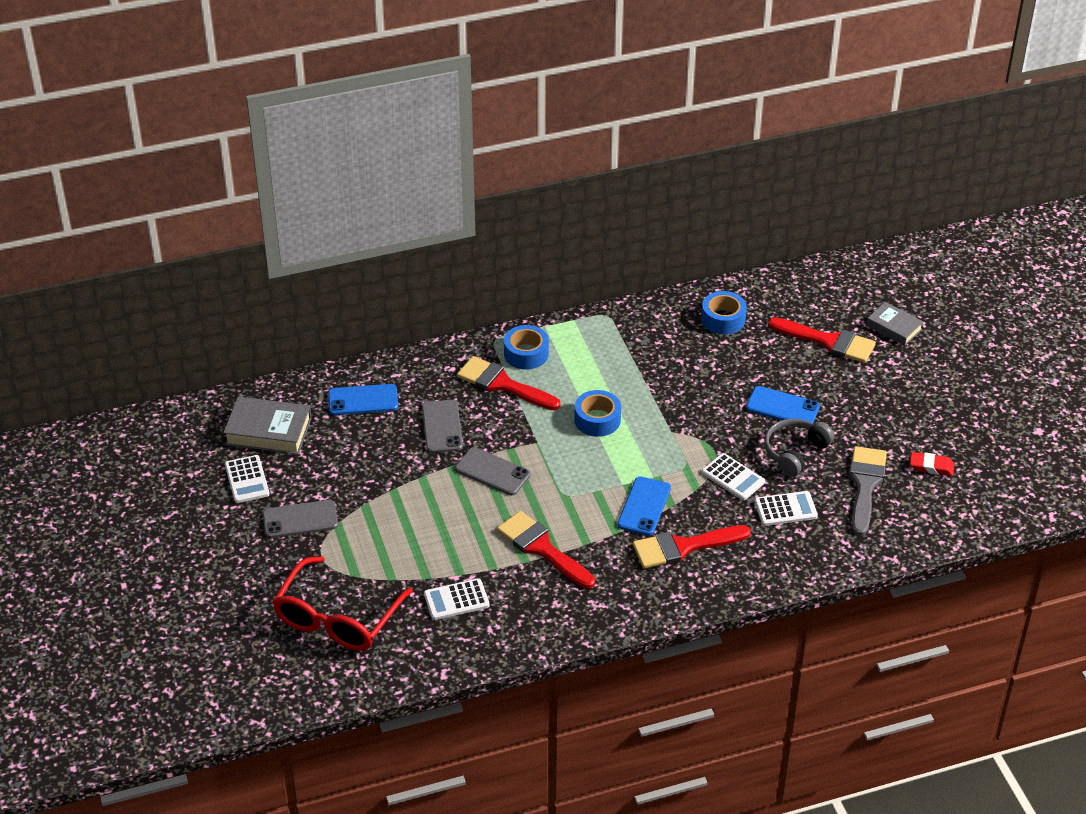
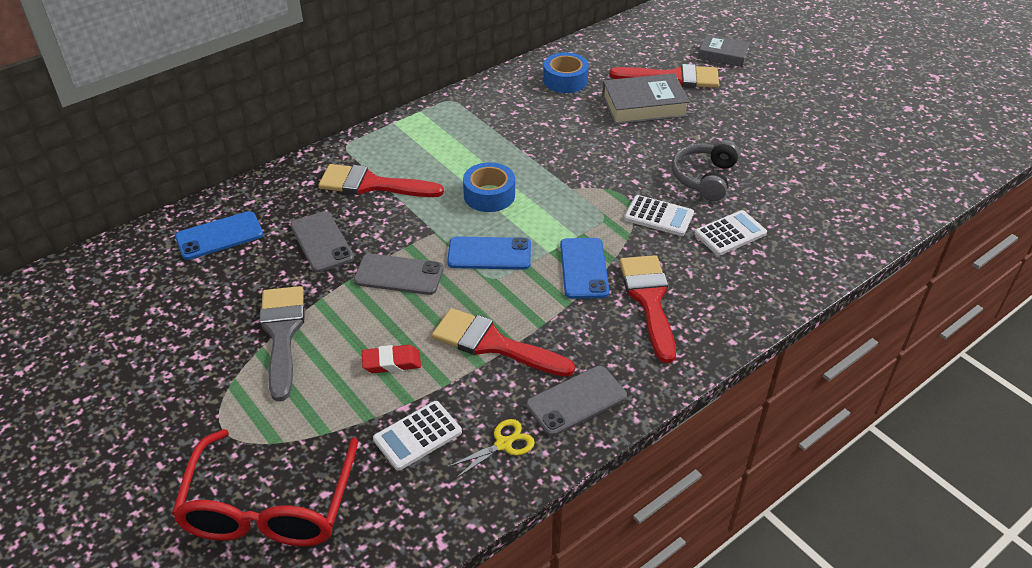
camera: 20 degrees left, 0 degrees up
grey book [223,397,312,455] -> grey book moved to [602,73,690,125]
white calculator [225,455,270,503] -> none
grey phone [263,500,338,538] -> grey phone moved to [526,366,627,436]
blue tape [504,325,549,369] -> none
red brush [633,525,751,568] -> red brush turned 120 degrees clockwise [619,255,676,363]
blue phone [746,386,820,423] -> blue phone moved to [447,236,531,270]
grey brush [849,446,887,536] -> grey brush moved to [259,286,304,401]
red eraser [910,452,954,476] -> red eraser moved to [362,345,421,373]
none -> yellow scissors [447,419,535,478]

